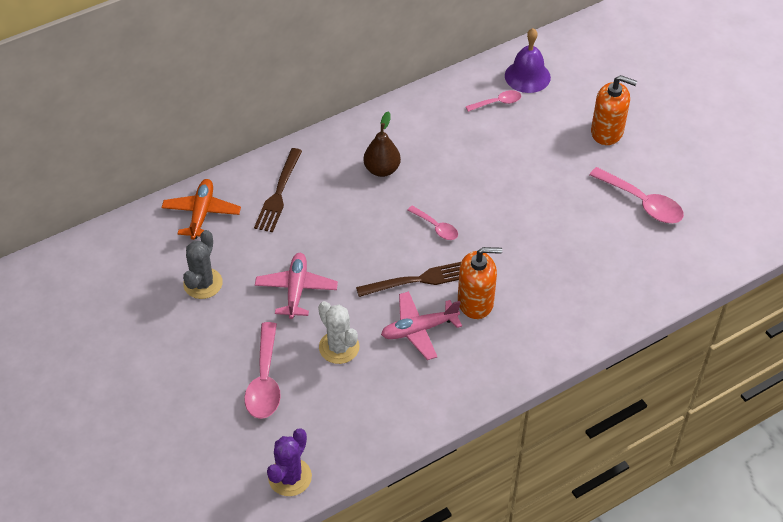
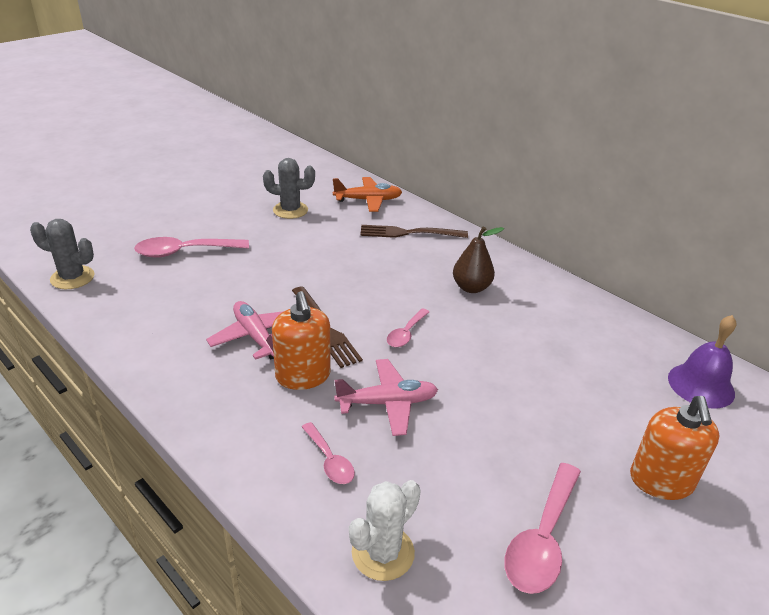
camera: 75 degrees right, 15 degrees down
pink plane [255,253,338,319] -> pink plane moved to [334,359,438,436]
purple cactus [267,428,312,496] -> grey cactus [30,219,94,289]
white cactus [318,301,360,364] -> white cactus moved to [349,480,421,581]
pink spoon [466,90,521,112] -> pink spoon moved to [302,422,355,484]

